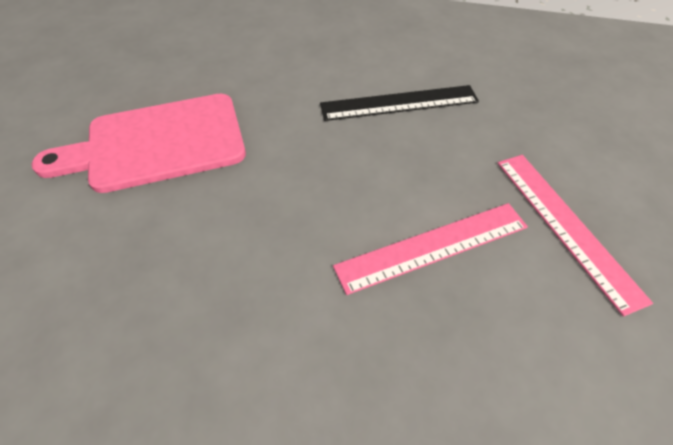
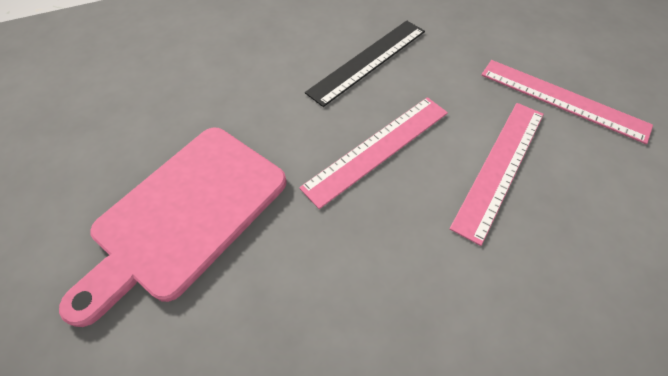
camera: 35 degrees left, 5 degrees up
none -> pink ruler [299,97,448,209]

